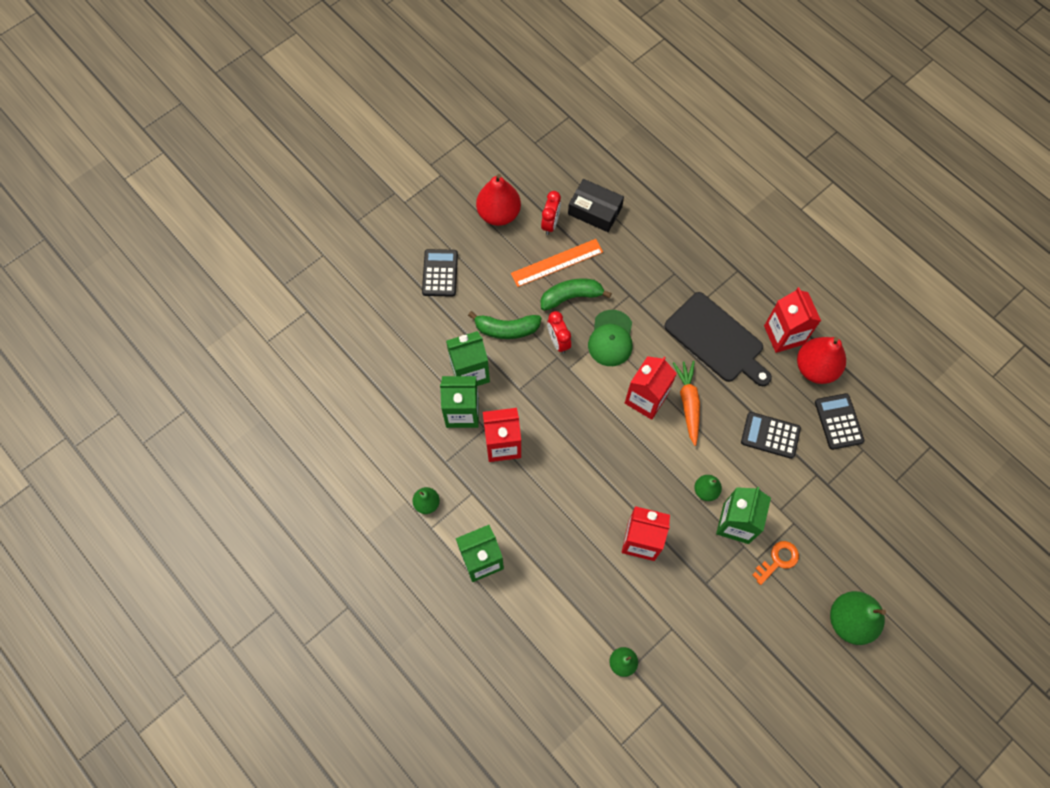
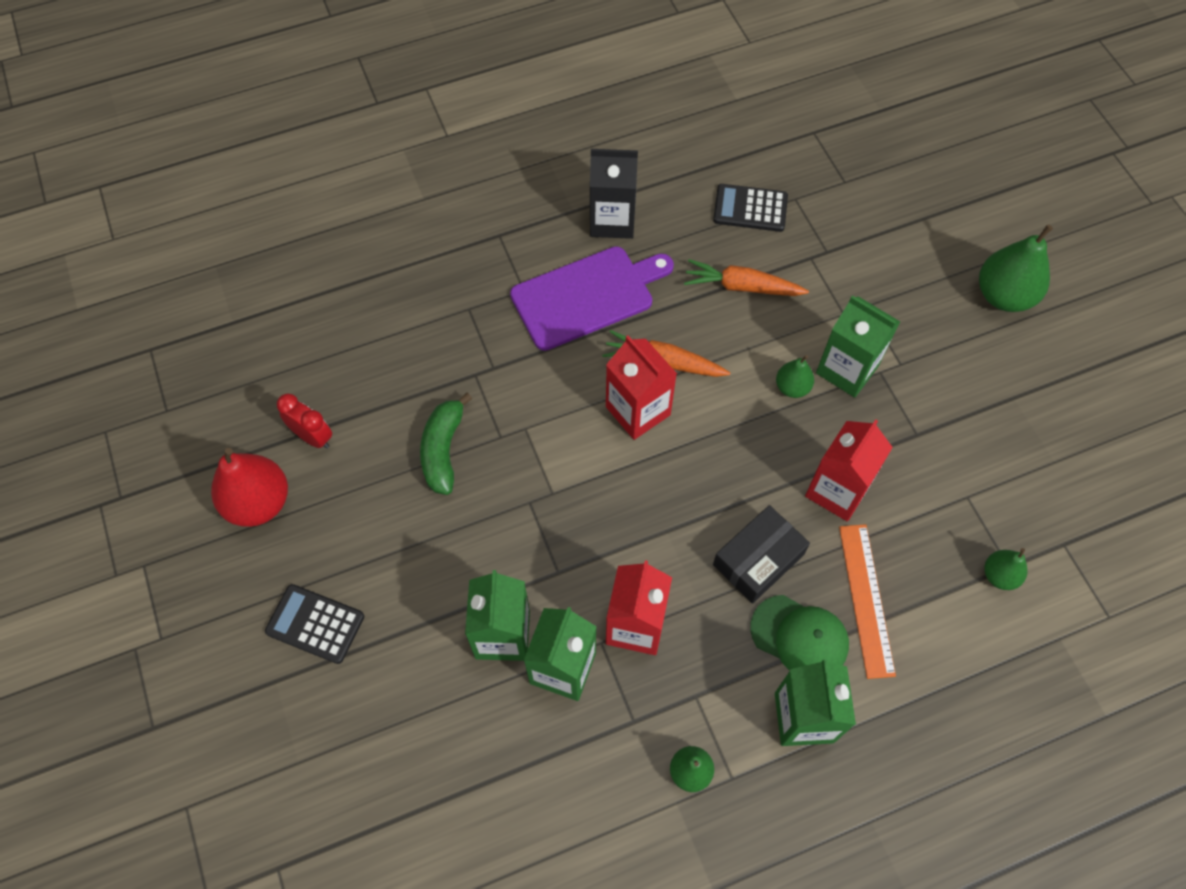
camera: 70 degrees left, 5 degrees down
green banana [468,311,541,339] -> none
orange ruler [511,239,603,287] -> orange ruler moved to [839,524,896,679]
red clock [547,311,571,354] -> none
black box [568,179,624,232] -> black box moved to [713,505,810,604]
green cap [588,310,633,366] -> green cap moved to [750,595,849,671]
black cutting board [664,292,772,386] -> purple cutting board [510,246,674,351]
black calculator [741,412,801,459] -> orange carrot [684,259,809,296]
orange key [752,541,799,585] -> none
red carton [764,287,821,353] -> black carton [590,149,638,239]
red pear [797,337,846,384] -> none

